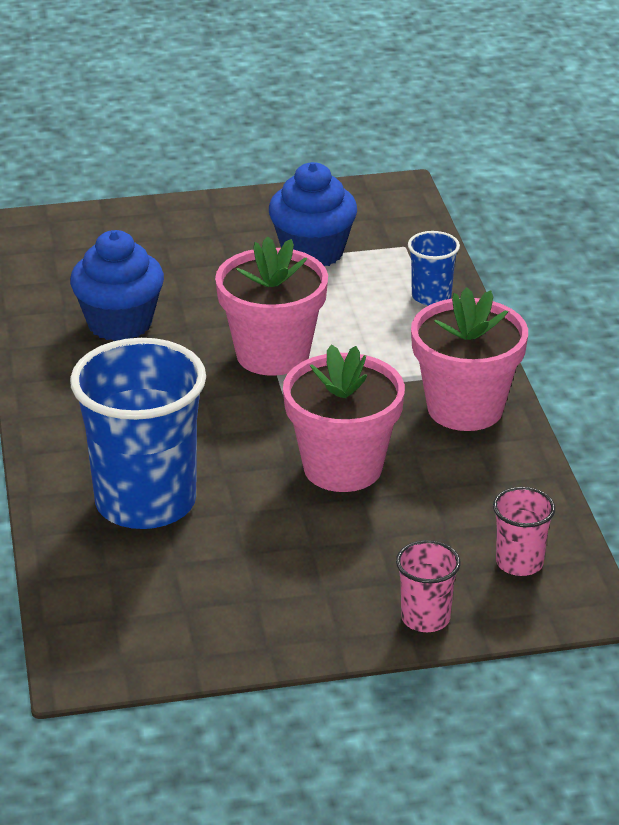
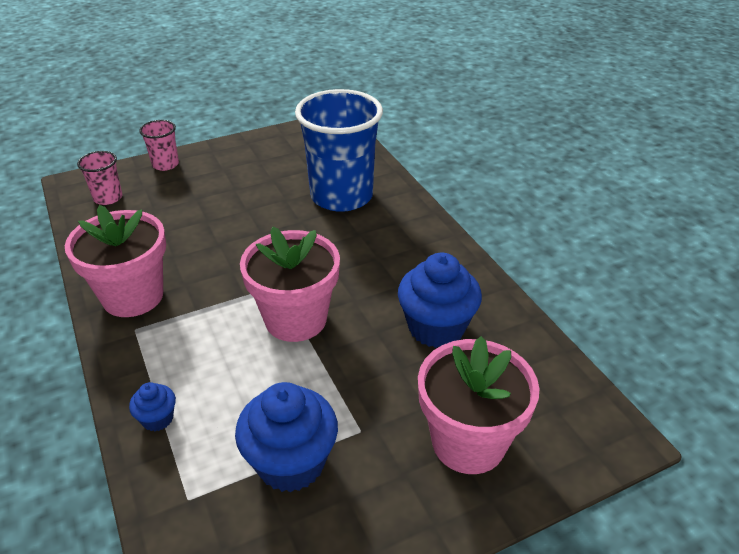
camera: 165 degrees right, 5 degrees up
pink flower pot [283,344,405,492] -> pink flower pot moved to [418,336,539,474]
blue cup [408,231,460,306] -> blue cupcake [129,382,176,431]

